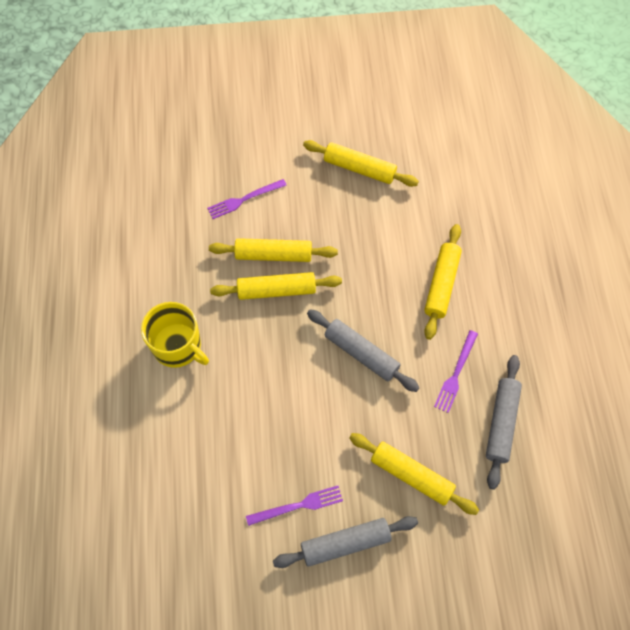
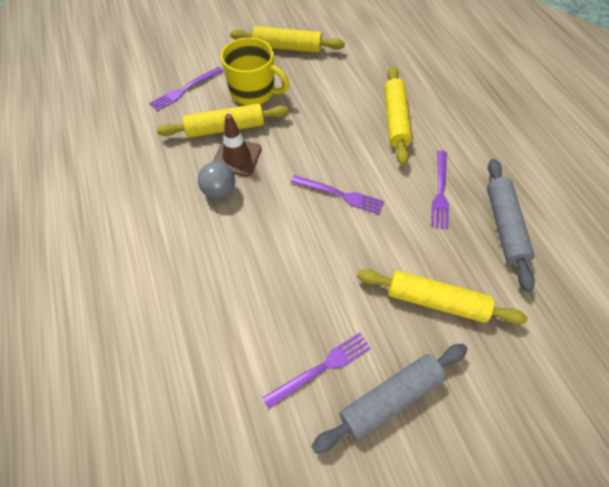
camera: 15 degrees left, 5 degrees down
yellow mug [141,302,209,368] -> yellow mug moved to [221,37,289,105]
yellow rolling pin [210,272,342,300] -> brown traffic cone [213,114,262,177]
grey rolling pin [307,309,420,392] -> purple fork [291,175,384,214]
none -> grey ball [198,162,235,199]

